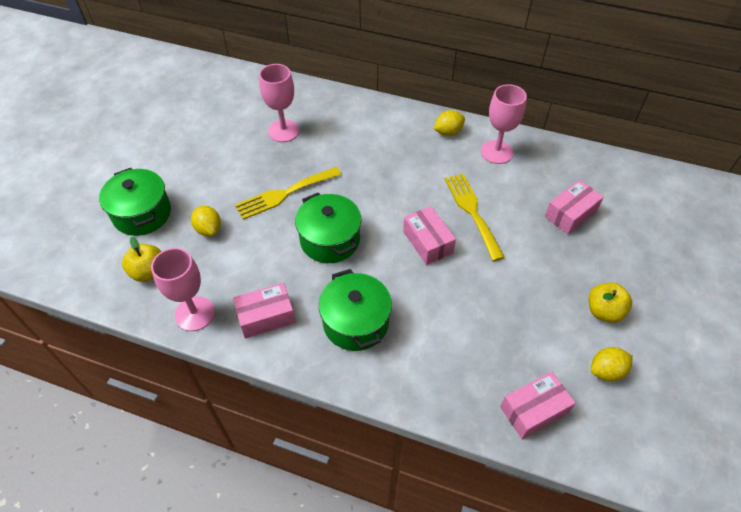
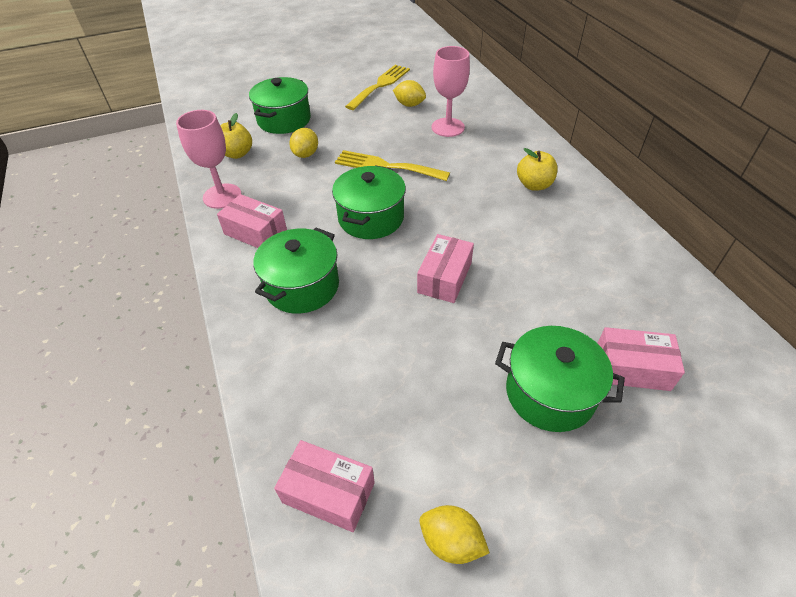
camera: 50 degrees right, 5 degrees down
yellow lemon [433,110,465,136] -> yellow lemon moved to [393,80,426,107]
yellow fork [444,174,505,261] -> yellow fork moved to [345,65,410,110]
pink goblet [481,84,527,164] -> none
yellow apple [589,282,632,323] -> yellow apple moved to [517,148,558,191]
none -> green pot [495,326,625,432]

